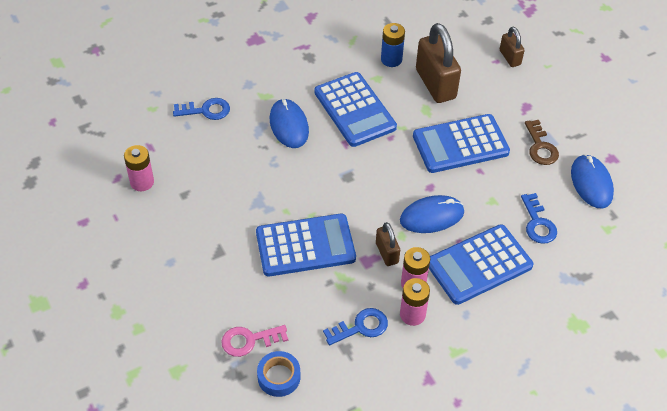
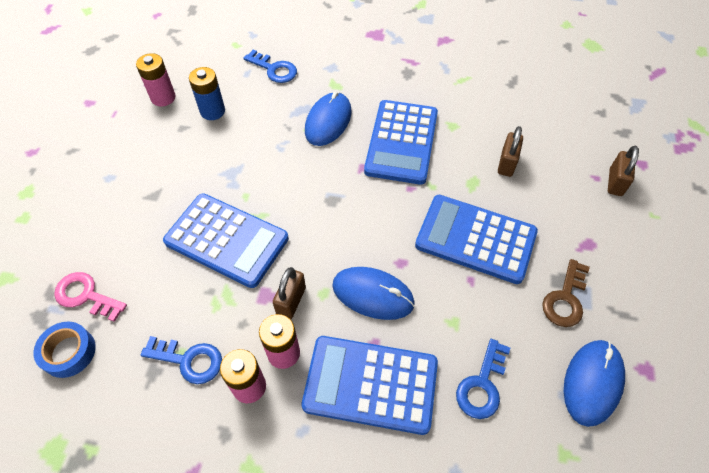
camera: 40 degrees right, 5 degrees up
blue battery [381,23,405,67] -> blue battery moved to [189,67,225,120]
brown padlock [416,23,461,103] -> brown padlock [498,126,523,177], size x0.53

